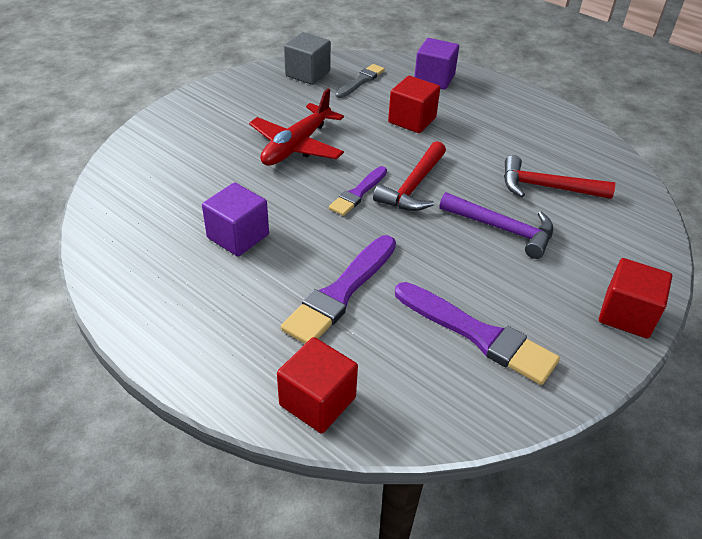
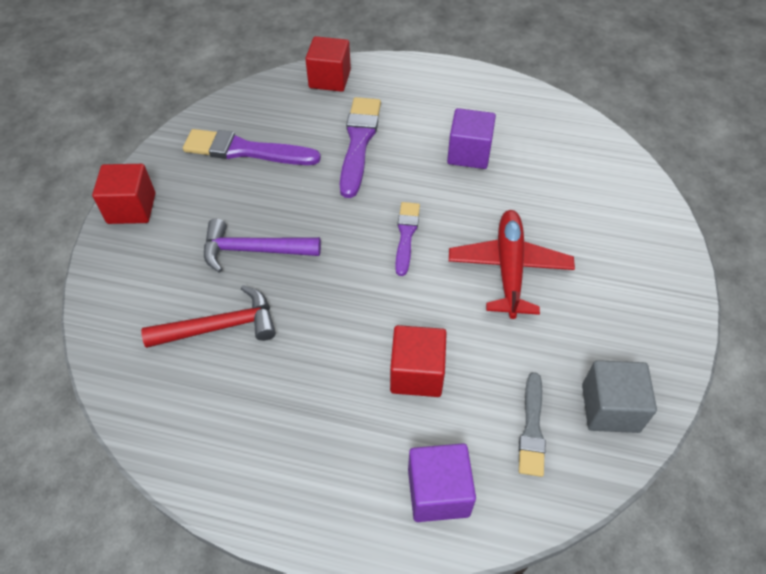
camera: 155 degrees right, 10 degrees up
red hammer [373,141,446,211] -> none

